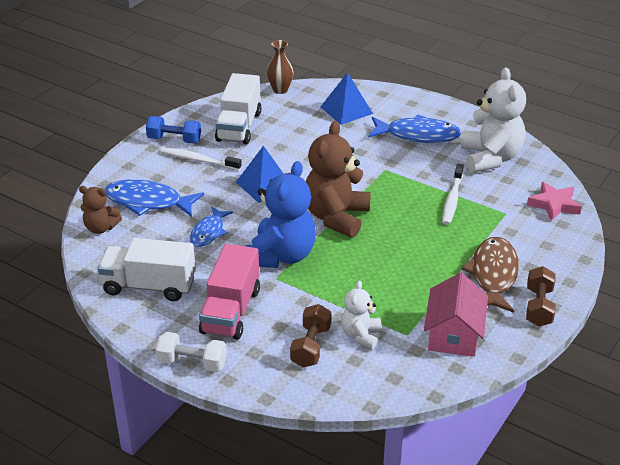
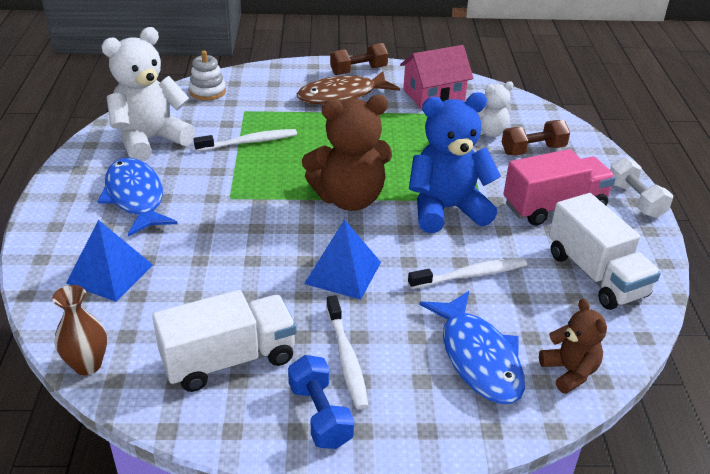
camera: 125 degrees left, 0 degrees up
blue fish [190,206,233,247] -> white toothbrush [408,258,527,289]
pink star [527,182,582,221] -> white stacking toy [189,51,226,100]

